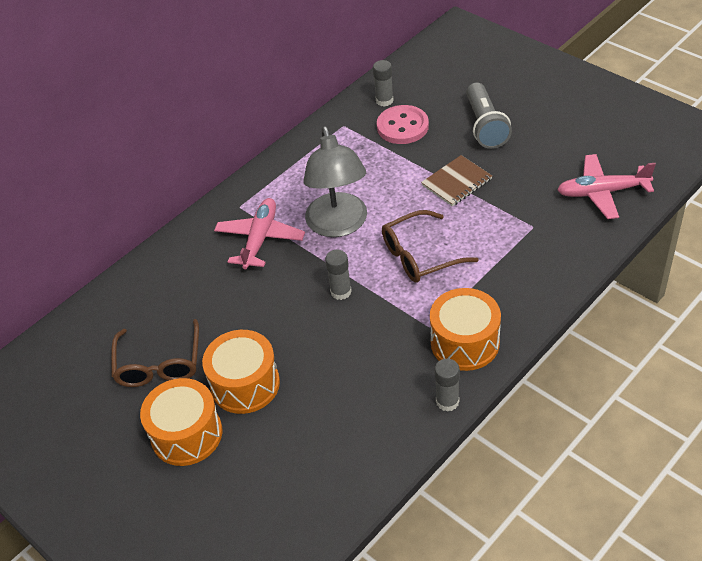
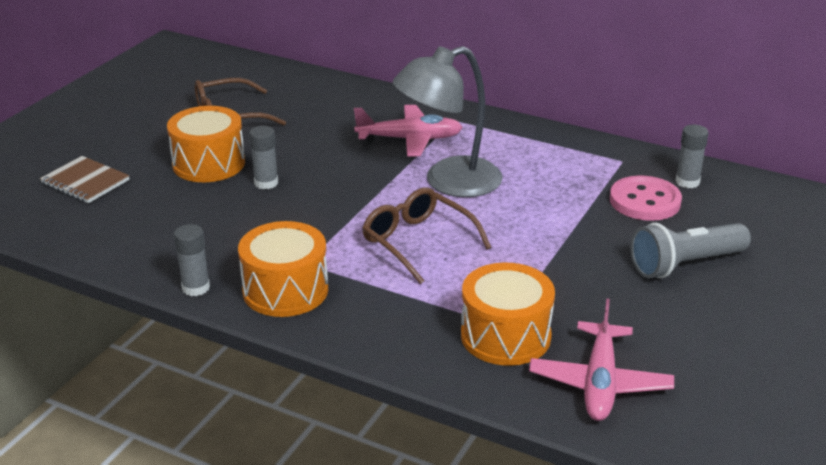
camera: 70 degrees right, 15 degrees down
orange drum [140,378,222,466] -> orange drum moved to [461,263,555,366]
grey glue stick [325,250,352,300] -> grey glue stick moved to [249,126,278,189]
brown notebook [421,155,492,207] -> brown notebook moved to [40,156,130,203]
pink plane [557,154,656,219] -> pink plane turned 150 degrees counterclockwise [529,298,674,421]

